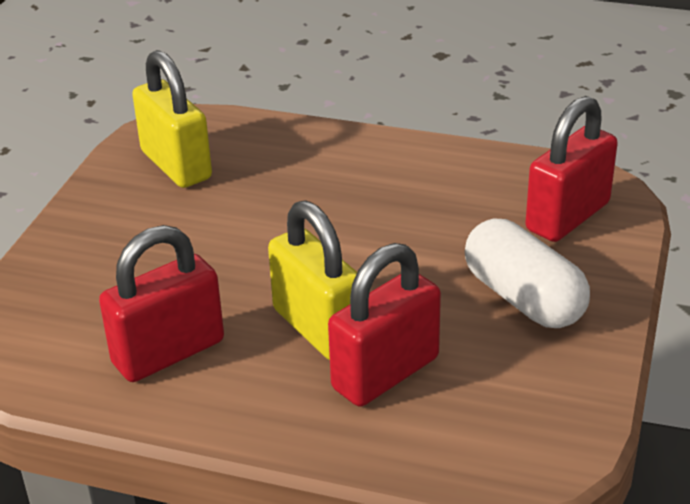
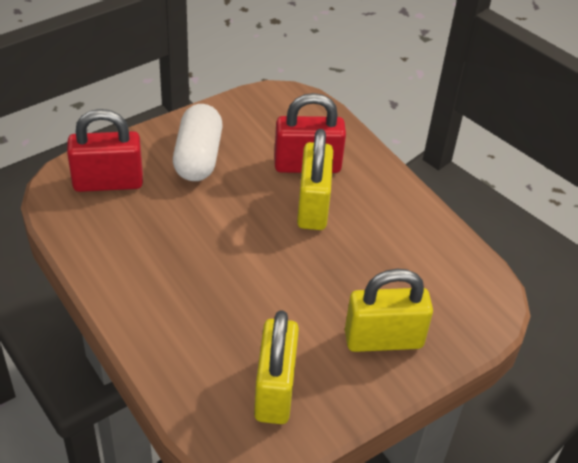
camera: 145 degrees left, 10 degrees up
red padlock [99,225,224,382] -> none
none -> yellow padlock [345,269,433,352]

